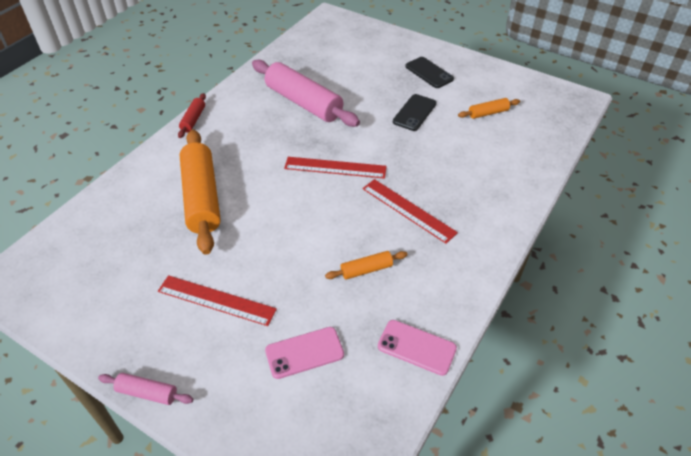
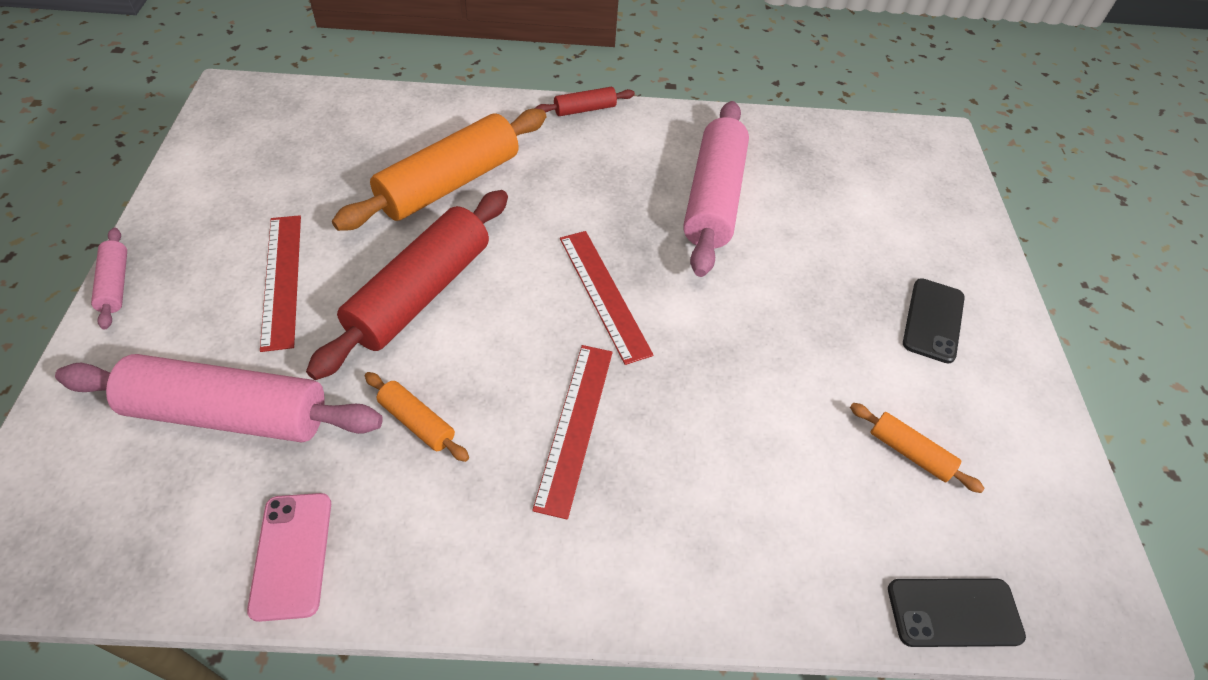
camera: 55 degrees right, 5 degrees up
pink phone [265,327,344,379] -> pink rolling pin [55,354,383,442]
black phone [393,94,437,131] -> black phone moved to [888,578,1026,647]
none -> red rolling pin [306,190,508,380]

